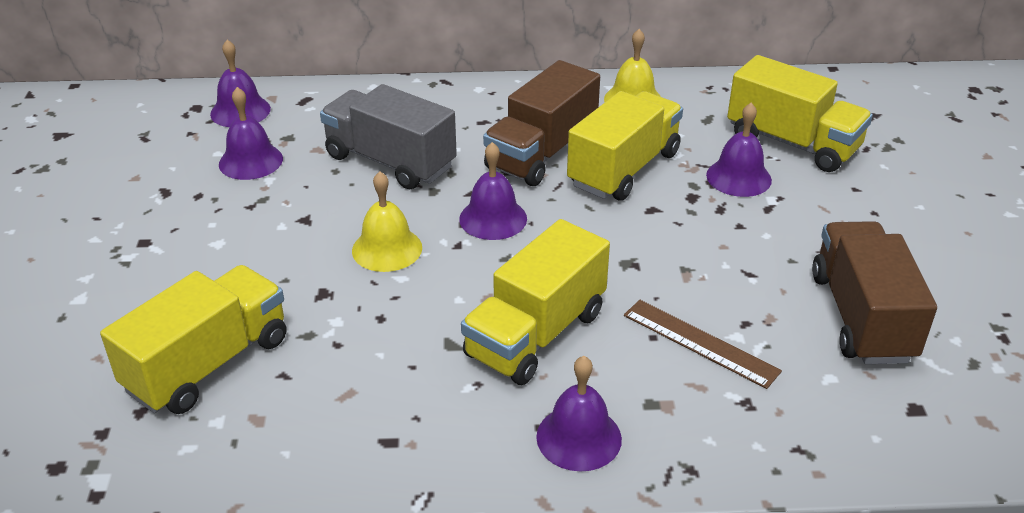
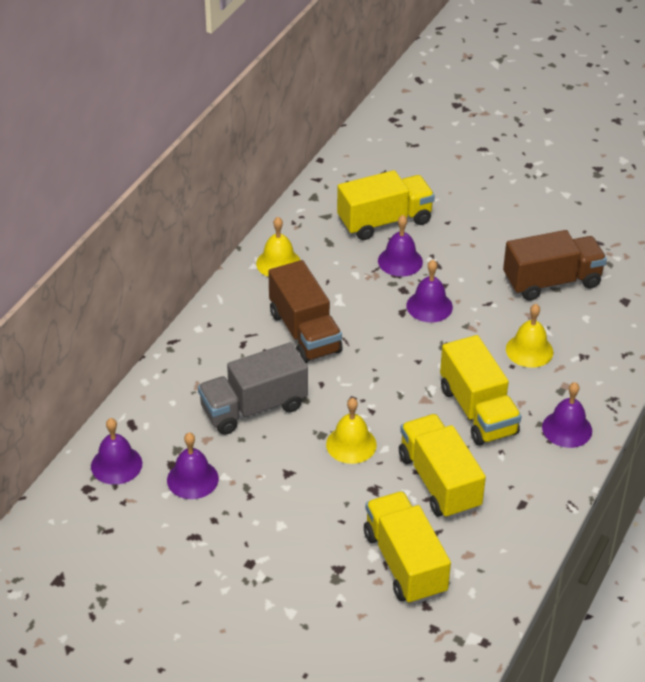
camera: 60 degrees left, 5 degrees up
purple bell [459,142,527,240] -> purple bell moved to [406,260,453,322]
yellow truck [567,91,683,201] -> yellow truck moved to [399,414,486,519]
brown ruler [624,300,782,389] -> yellow bell [506,304,554,368]
brown truck [812,221,937,364] -> brown truck turned 135 degrees clockwise [503,230,607,301]

